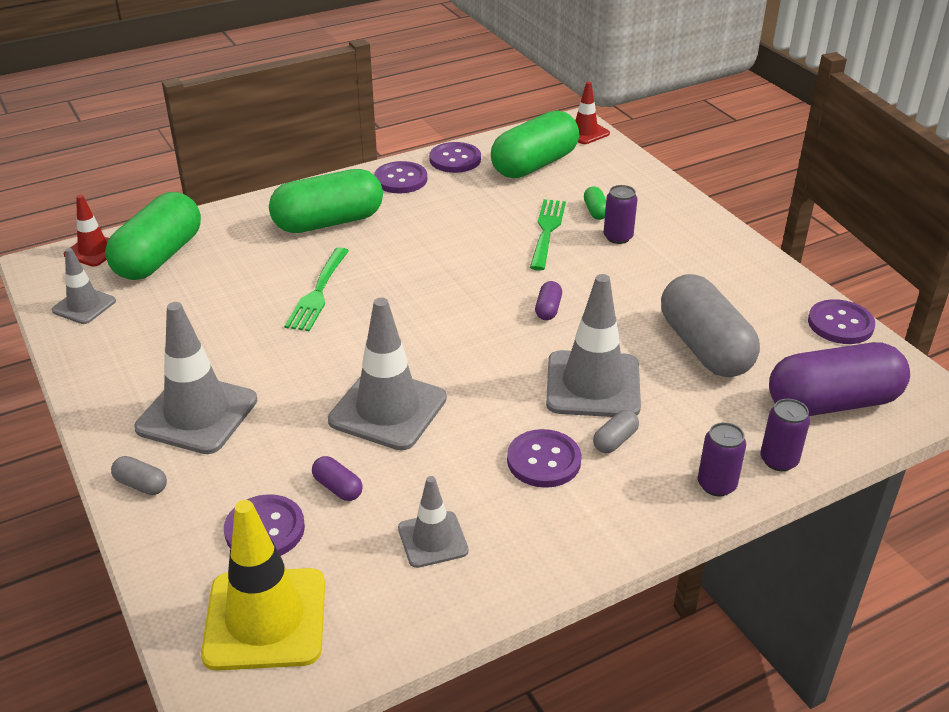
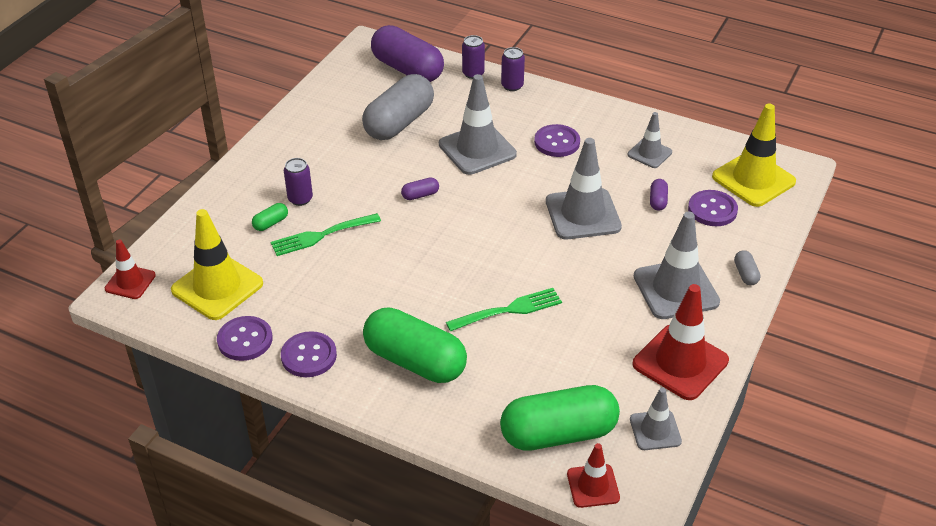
camera: 125 degrees left, 5 degrees up
green capsule [491,110,579,178] -> yellow traffic cone [171,209,263,320]
grey capsule [593,410,639,453] -> none
purple button [808,299,875,344] -> none
none -> red traffic cone [633,284,729,400]

